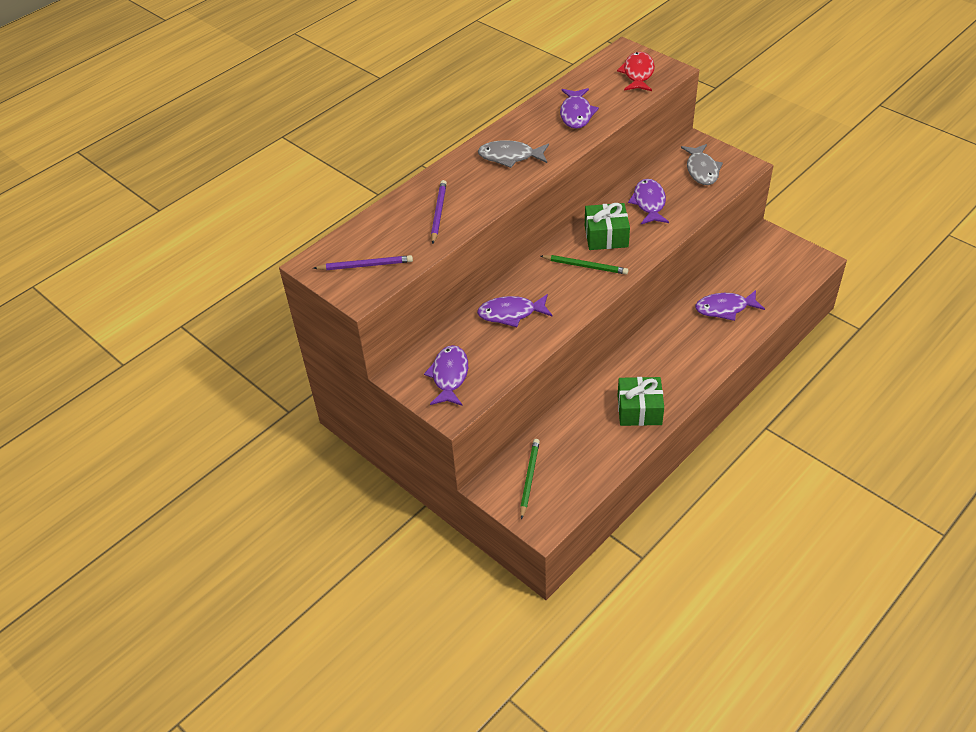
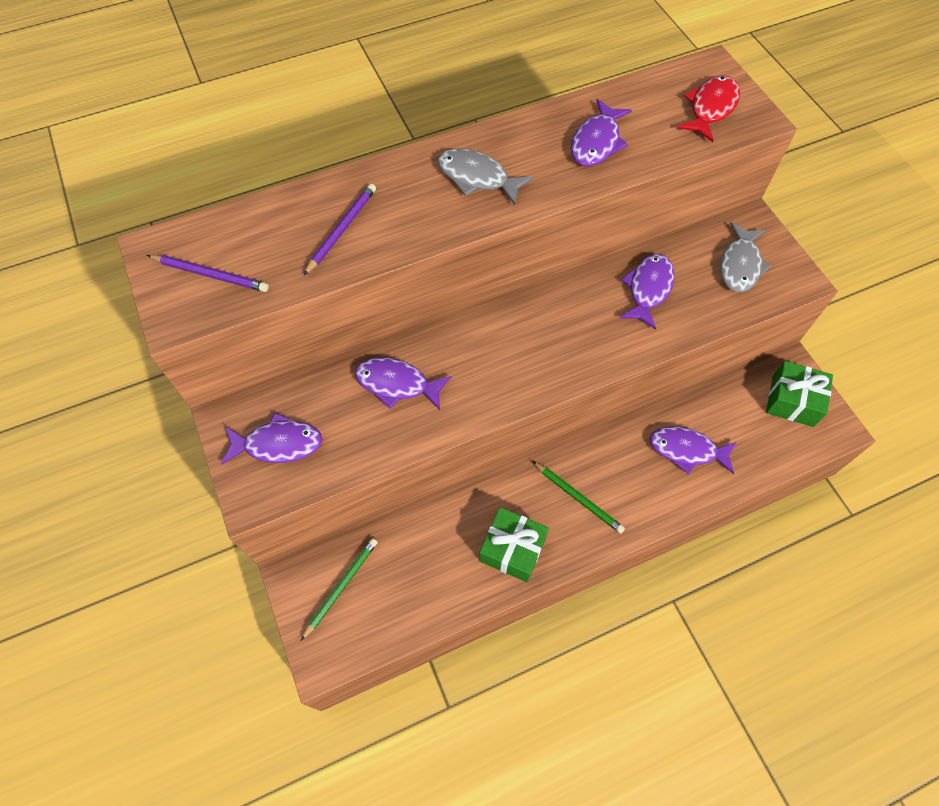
camera: 20 degrees right, 15 degrees up
purple fish [424,345,468,406] -> purple fish turned 60 degrees clockwise [221,413,322,465]
green pencil [540,255,628,275] -> green pencil moved to [532,461,625,534]
green gift [585,203,630,250] -> green gift moved to [766,361,833,427]

